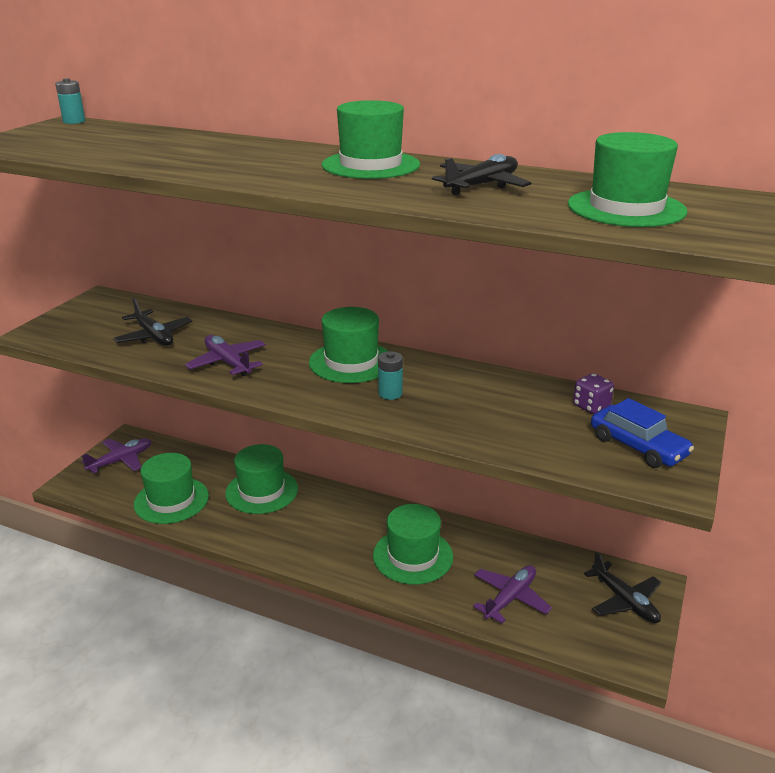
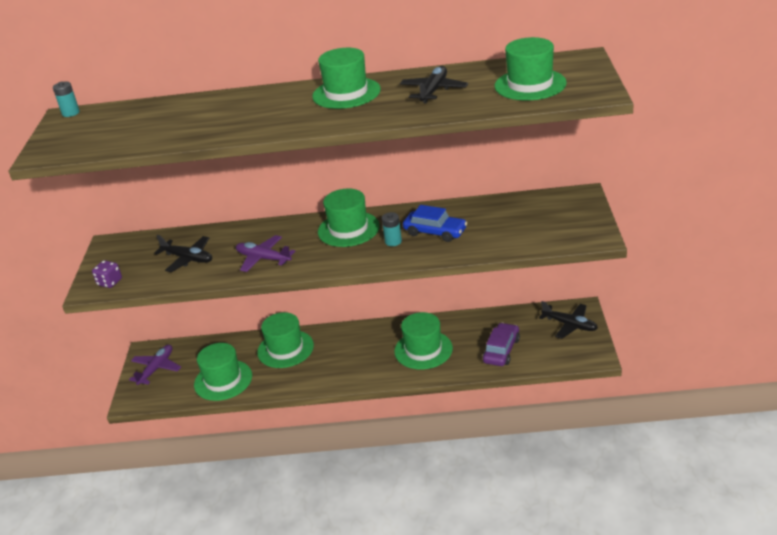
camera: 20 degrees left, 5 degrees up
purple plane [473,565,552,624] -> purple car [483,323,520,366]
purple dice [573,373,614,414] -> purple dice moved to [92,260,122,288]
blue car [591,398,694,468] -> blue car moved to [403,205,467,242]

